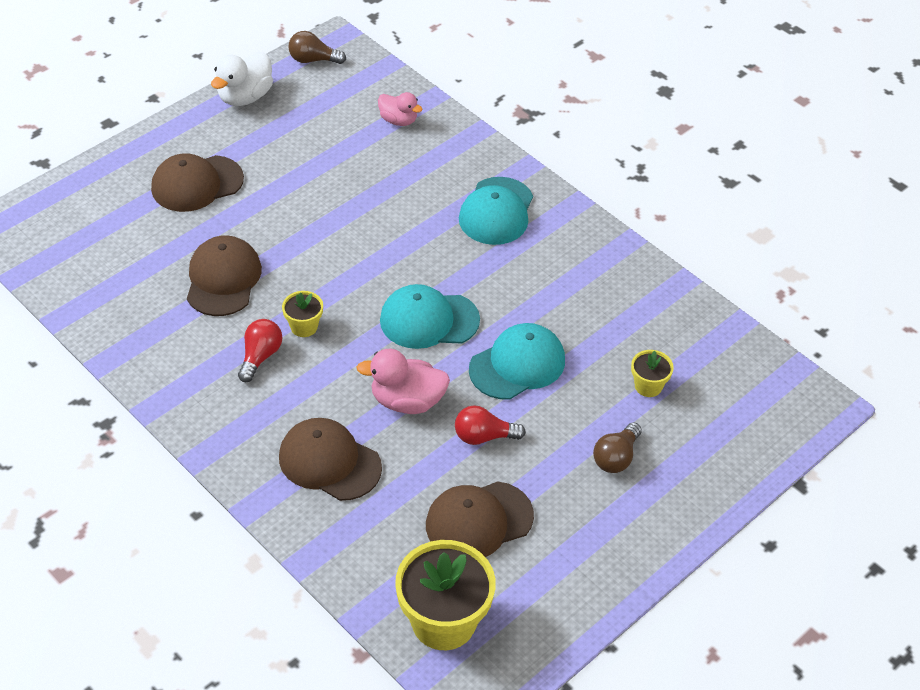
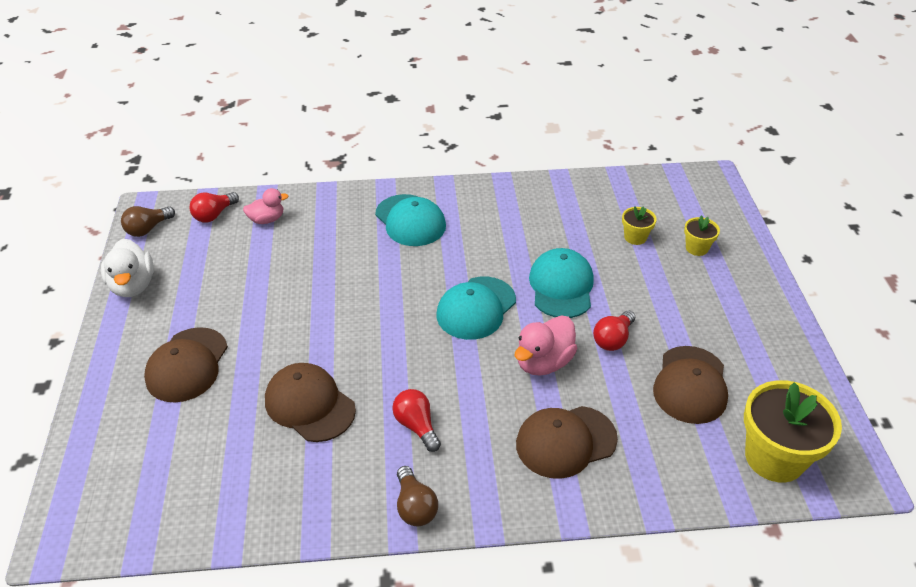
camera: 50 degrees left, 5 degrees down
yellow flower pot [282,291,323,337] -> yellow flower pot moved to [684,215,720,256]
brown light bulb [593,422,642,473] -> brown light bulb moved to [397,466,438,526]
none -> red light bulb [190,192,239,223]

